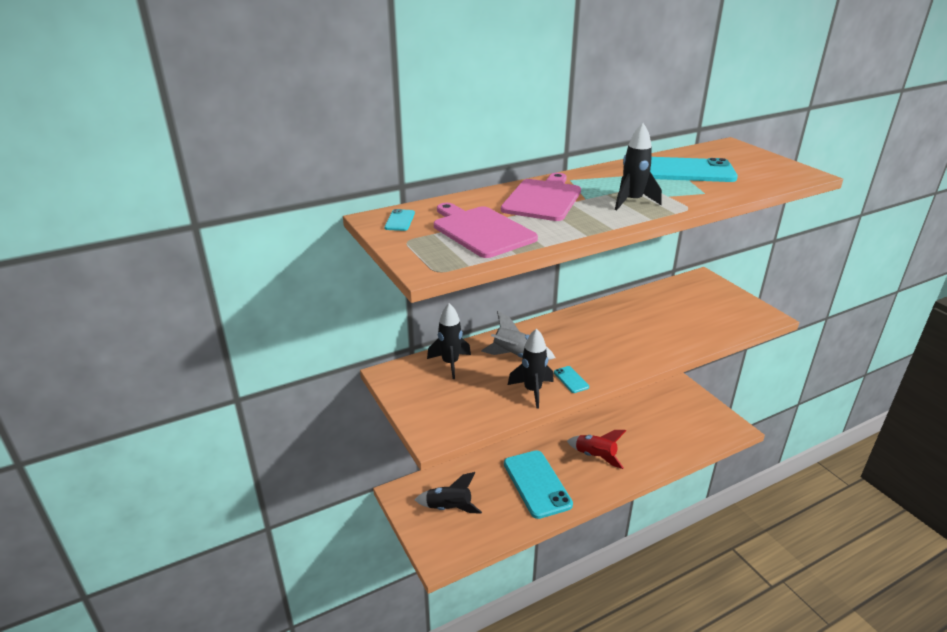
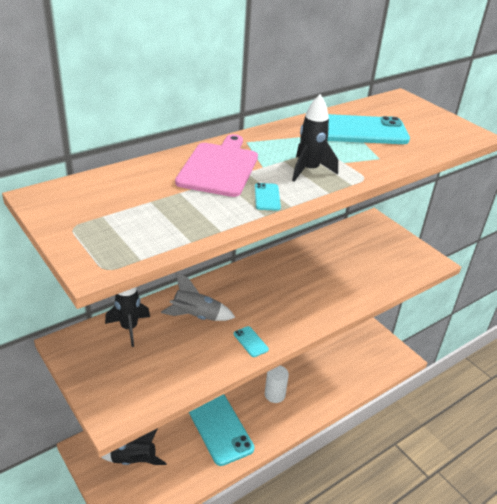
camera: 10 degrees left, 5 degrees up
turquoise phone [384,209,415,231] -> turquoise phone moved to [255,183,281,211]
pink cutting board [434,203,538,258] -> none
black rocket [508,328,554,409] -> none
red rocket [567,430,626,469] -> white cylinder [265,366,289,403]

